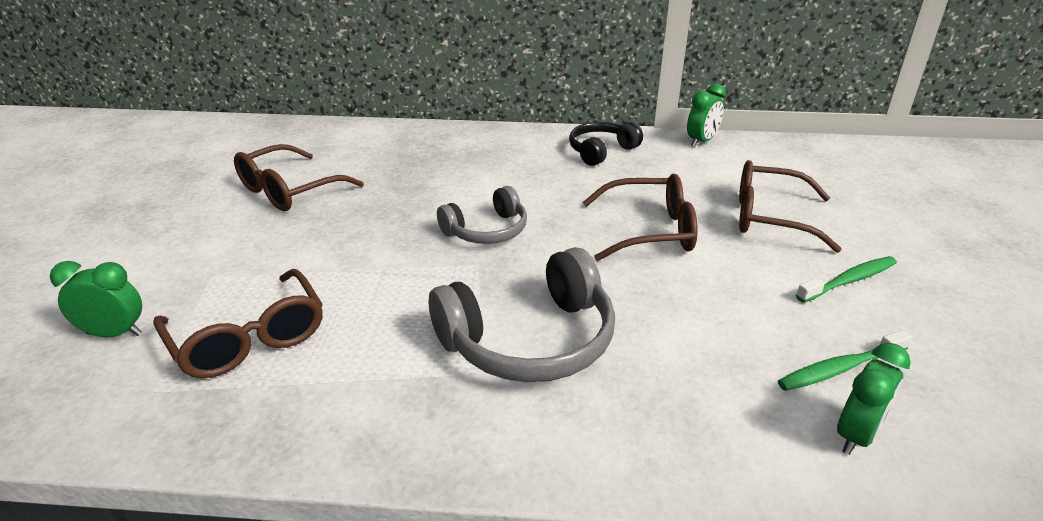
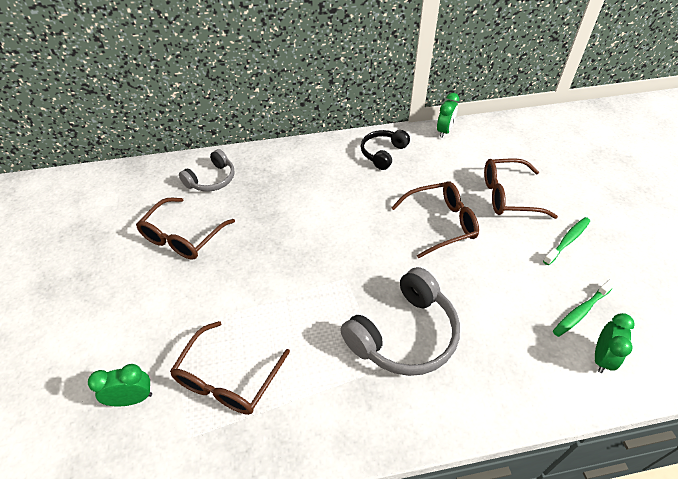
camera: 15 degrees left, 15 degrees up
brown glasses [154,269,323,378] -> brown glasses turned 75 degrees clockwise [170,321,290,415]
grey headphones [437,186,527,244] -> grey headphones moved to [179,149,235,192]

